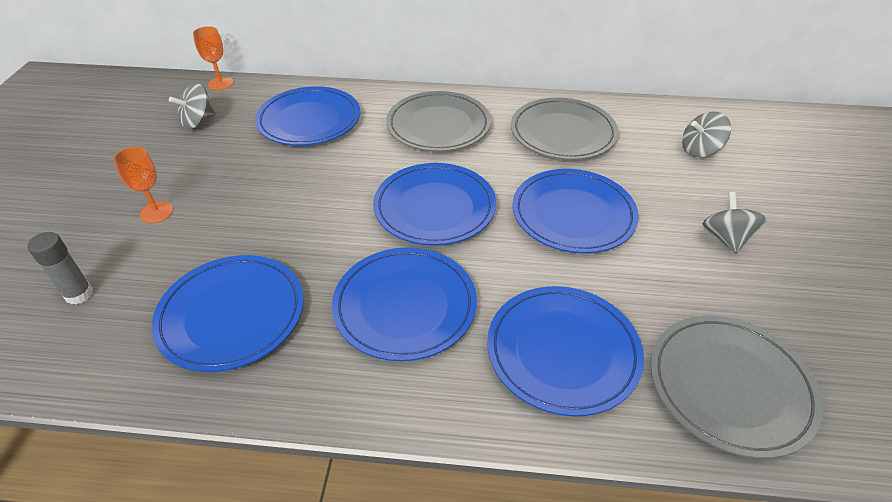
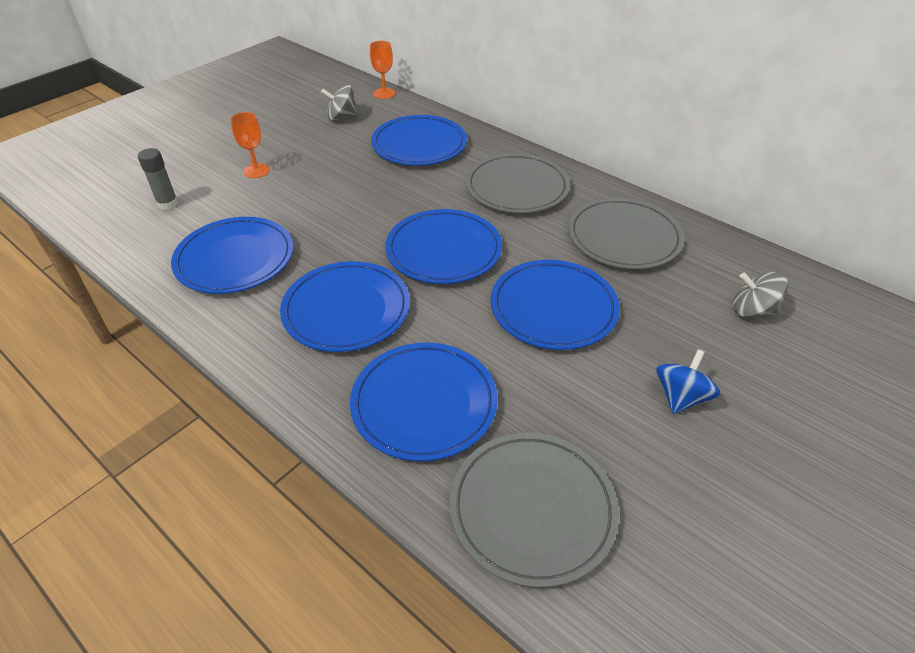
camera: 35 degrees right, 0 degrees up
grey spinning top [702,192,767,253] -> blue spinning top [656,349,721,414]

